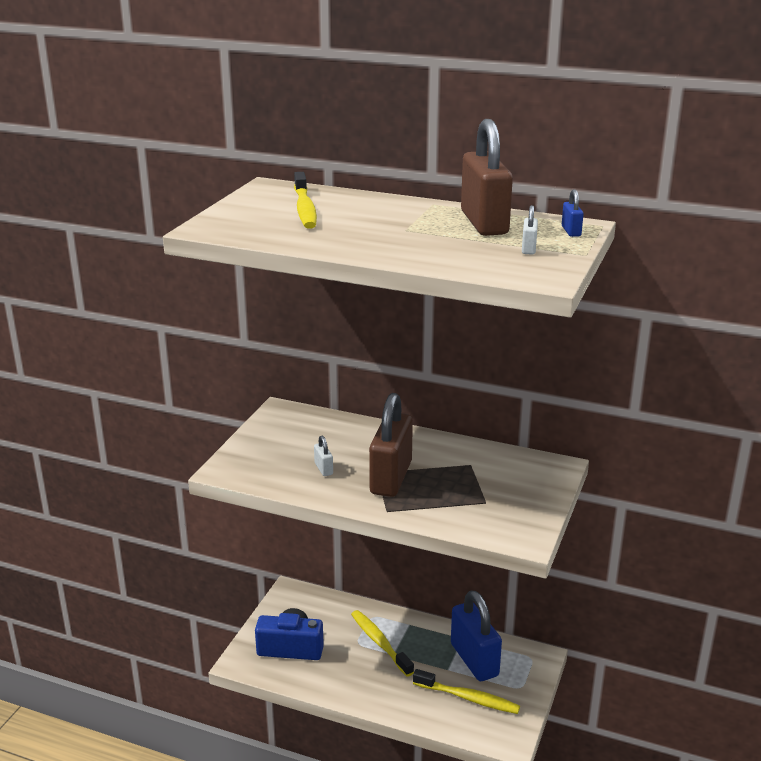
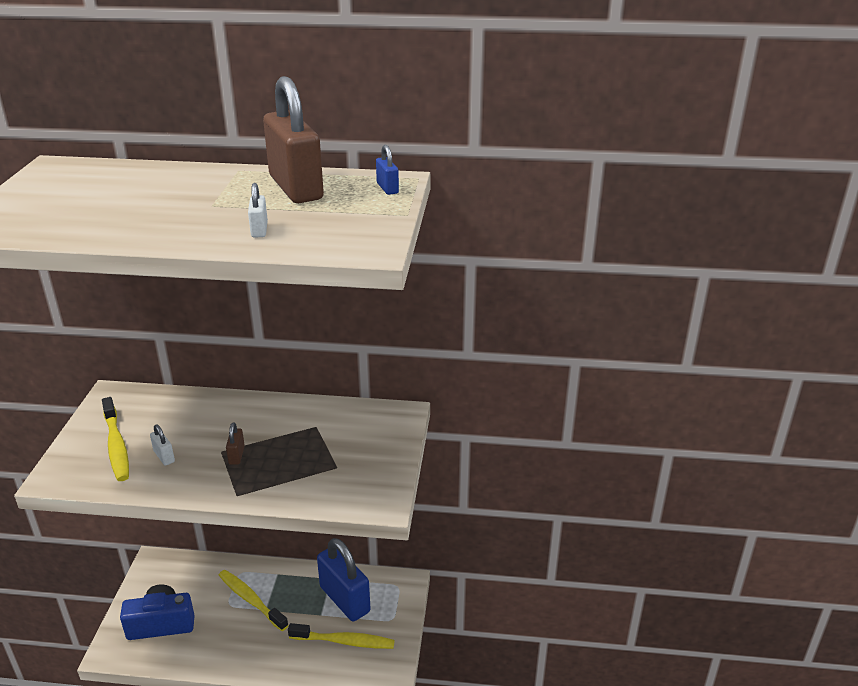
camera: 15 degrees left, 5 degrees up
yellow toothbrush [294,172,317,229] -> yellow toothbrush moved to [102,397,129,481]
brown padlock [369,393,413,497] -> brown padlock [226,423,245,465], size x0.41
white padlock [522,205,538,255] -> white padlock moved to [248,183,268,238]

